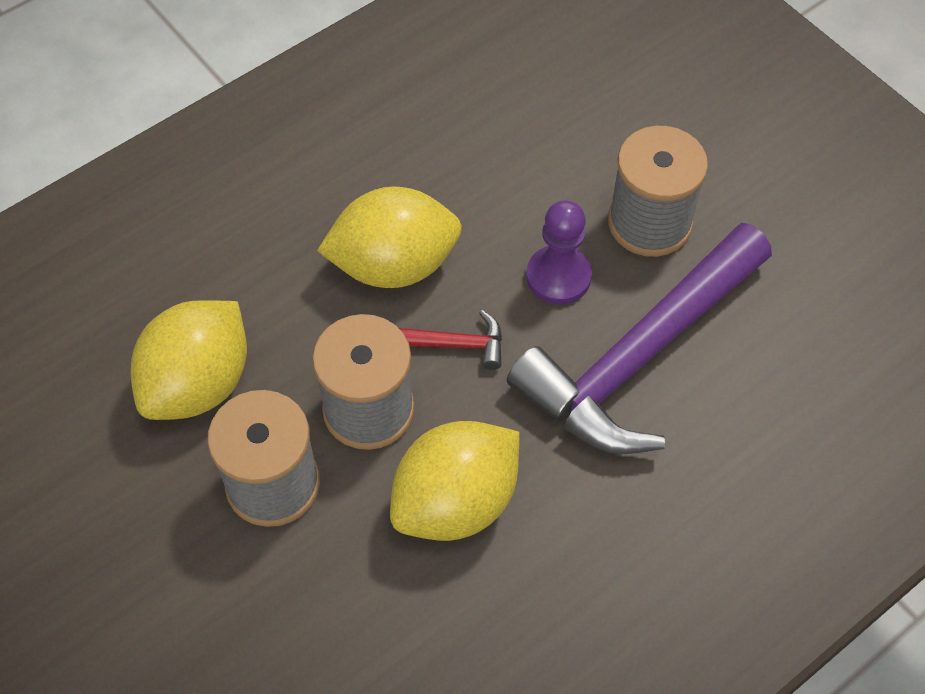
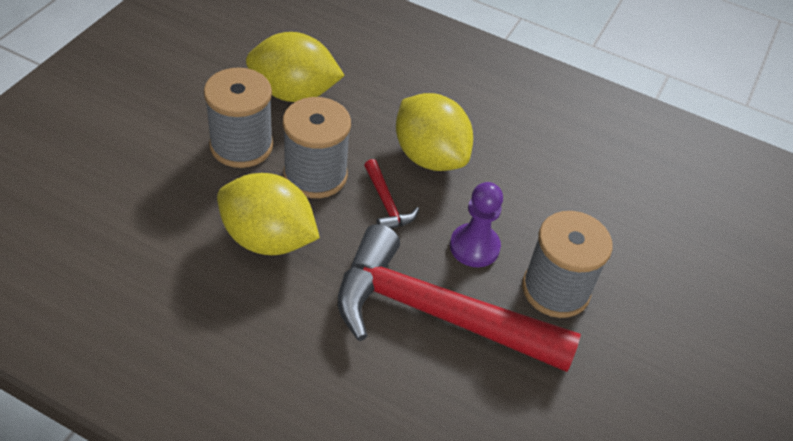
camera: 60 degrees right, 10 degrees down
purple hammer [507,223,772,454] -> red hammer [338,224,581,372]

